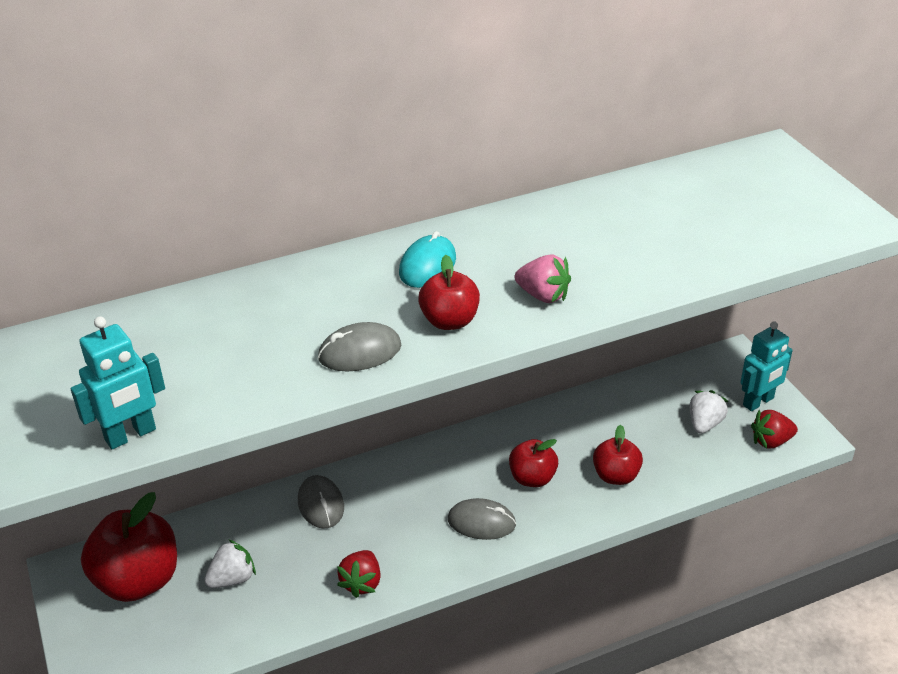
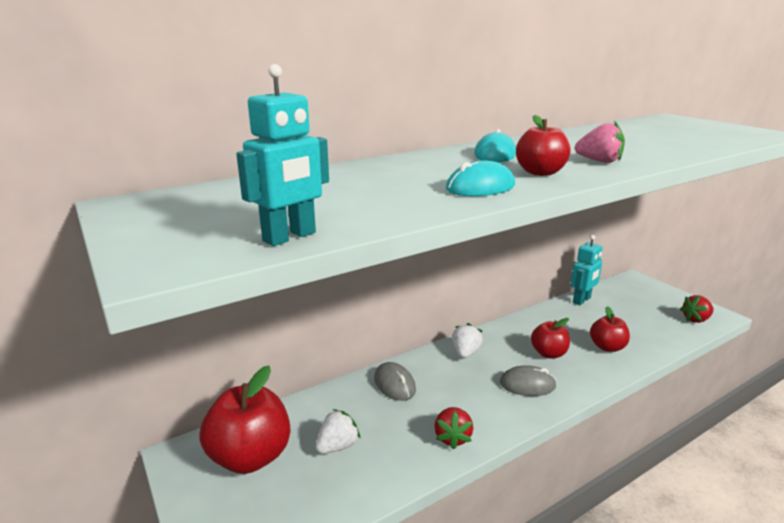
camera: 10 degrees left, 15 degrees down
grey mouse [318,322,401,371] -> turquoise mouse [446,160,515,196]
white strawberry [690,390,728,434] -> white strawberry moved to [452,323,483,358]
turquoise robot [740,321,793,411] -> turquoise robot moved to [571,235,602,305]

